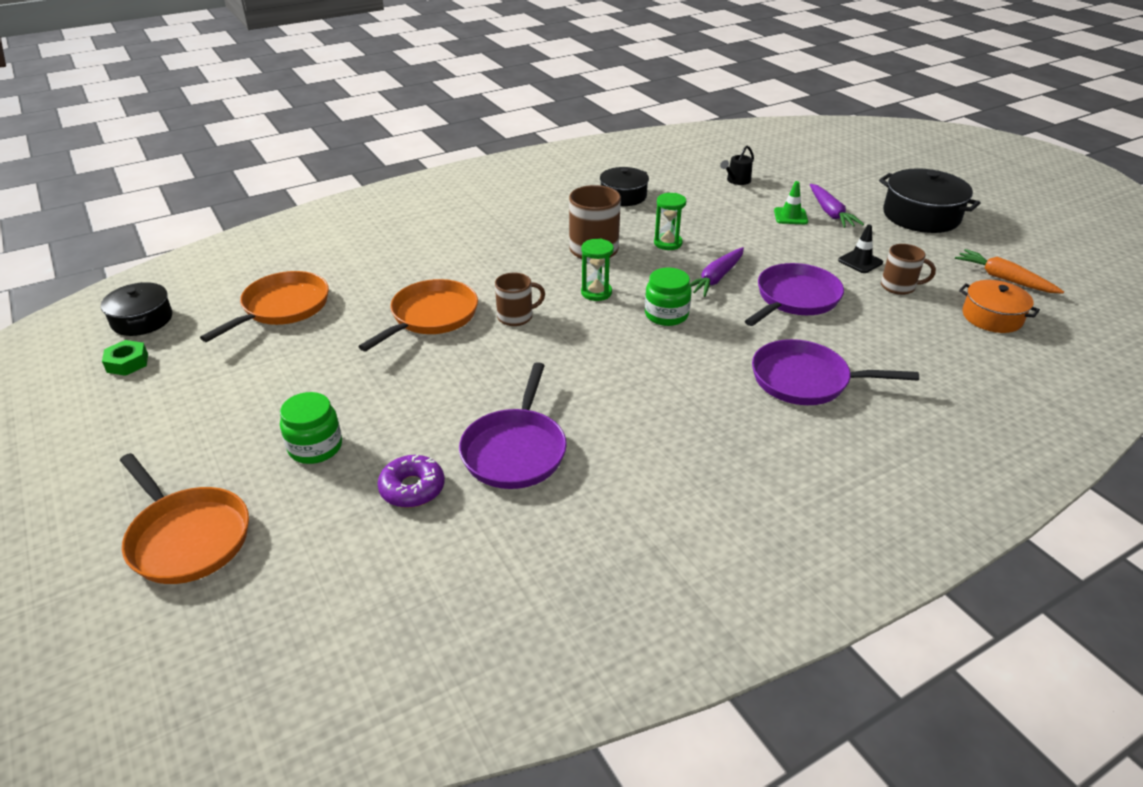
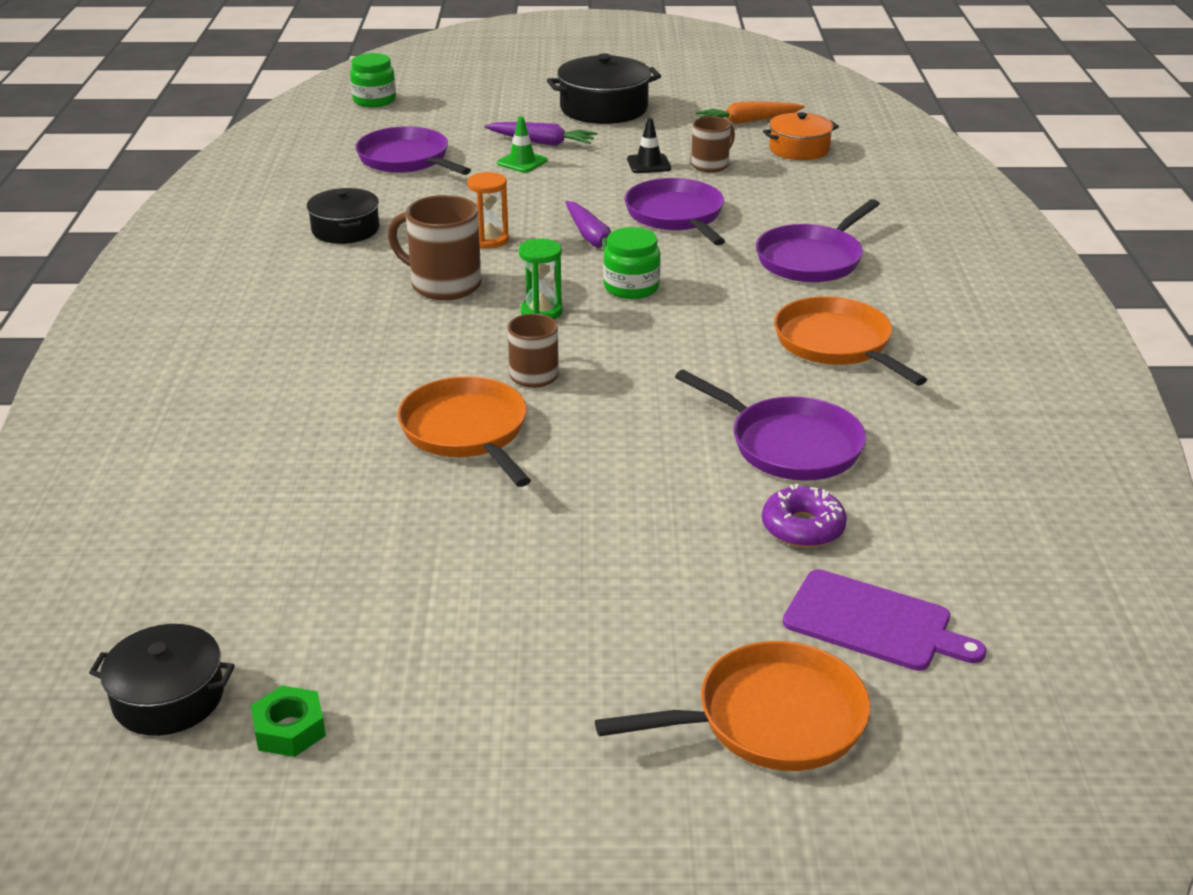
camera: 60 degrees left, 5 degrees down
orange pan [200,271,329,342] -> orange pan moved to [774,296,927,386]
green jar [280,392,342,464] -> green jar moved to [350,53,396,107]
green hourglass [654,193,686,250] -> orange hourglass [467,172,509,248]
black watering can [720,146,754,185] -> purple pan [355,126,471,175]
none -> purple cutting board [783,569,986,671]

